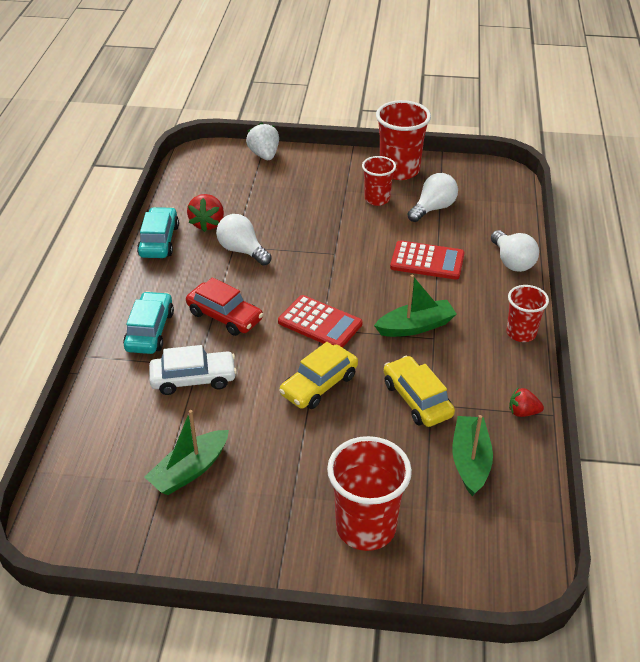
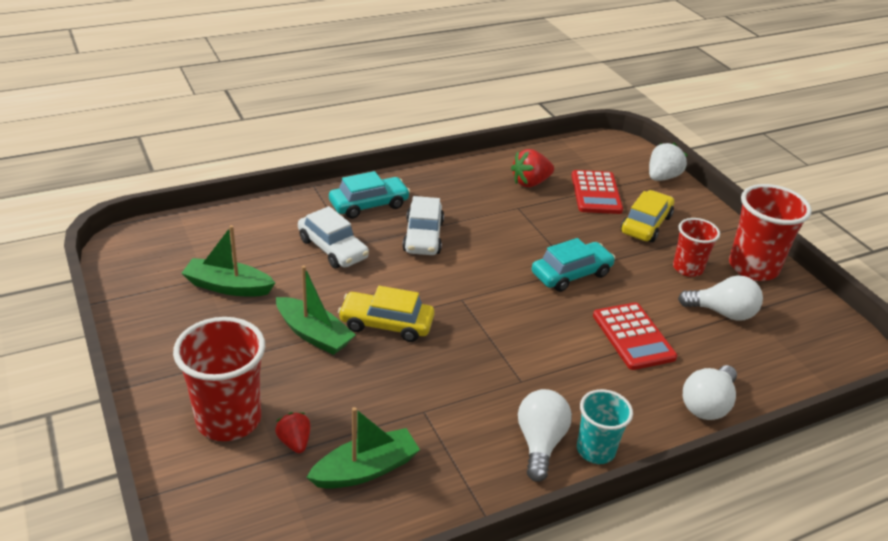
camera: 55 degrees right, 5 degrees down
turquoise car [137,207,179,258] -> turquoise car moved to [532,238,615,292]
red car [186,277,263,336] -> white car [402,196,444,255]
white light bulb [216,214,272,266] -> white light bulb moved to [518,389,572,482]
red calculator [278,295,362,348] -> red calculator moved to [571,170,623,214]
green boat [374,275,456,337] -> green boat moved to [276,265,356,355]
yellow car [384,356,455,427] -> yellow car moved to [621,190,674,242]
red cup [506,285,549,342] -> turquoise cup [577,389,633,464]
red strawberry [509,388,544,417] -> red strawberry moved to [275,412,311,453]

